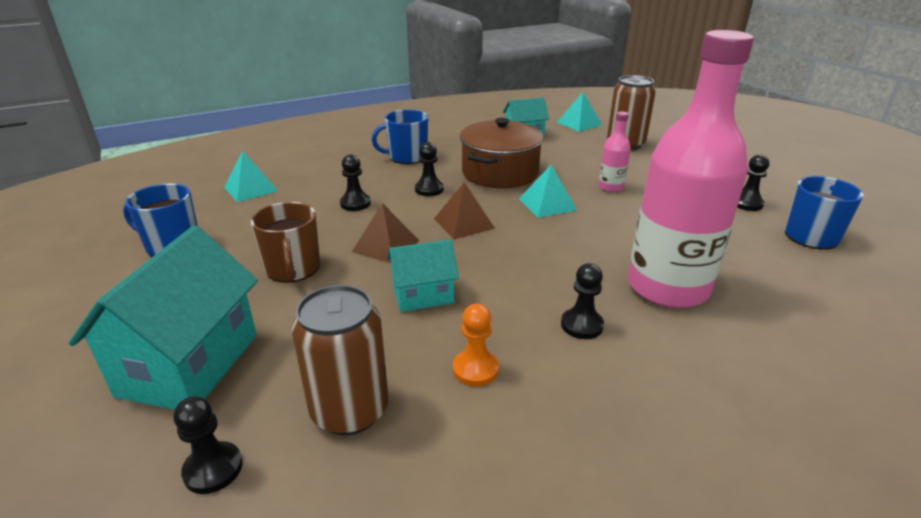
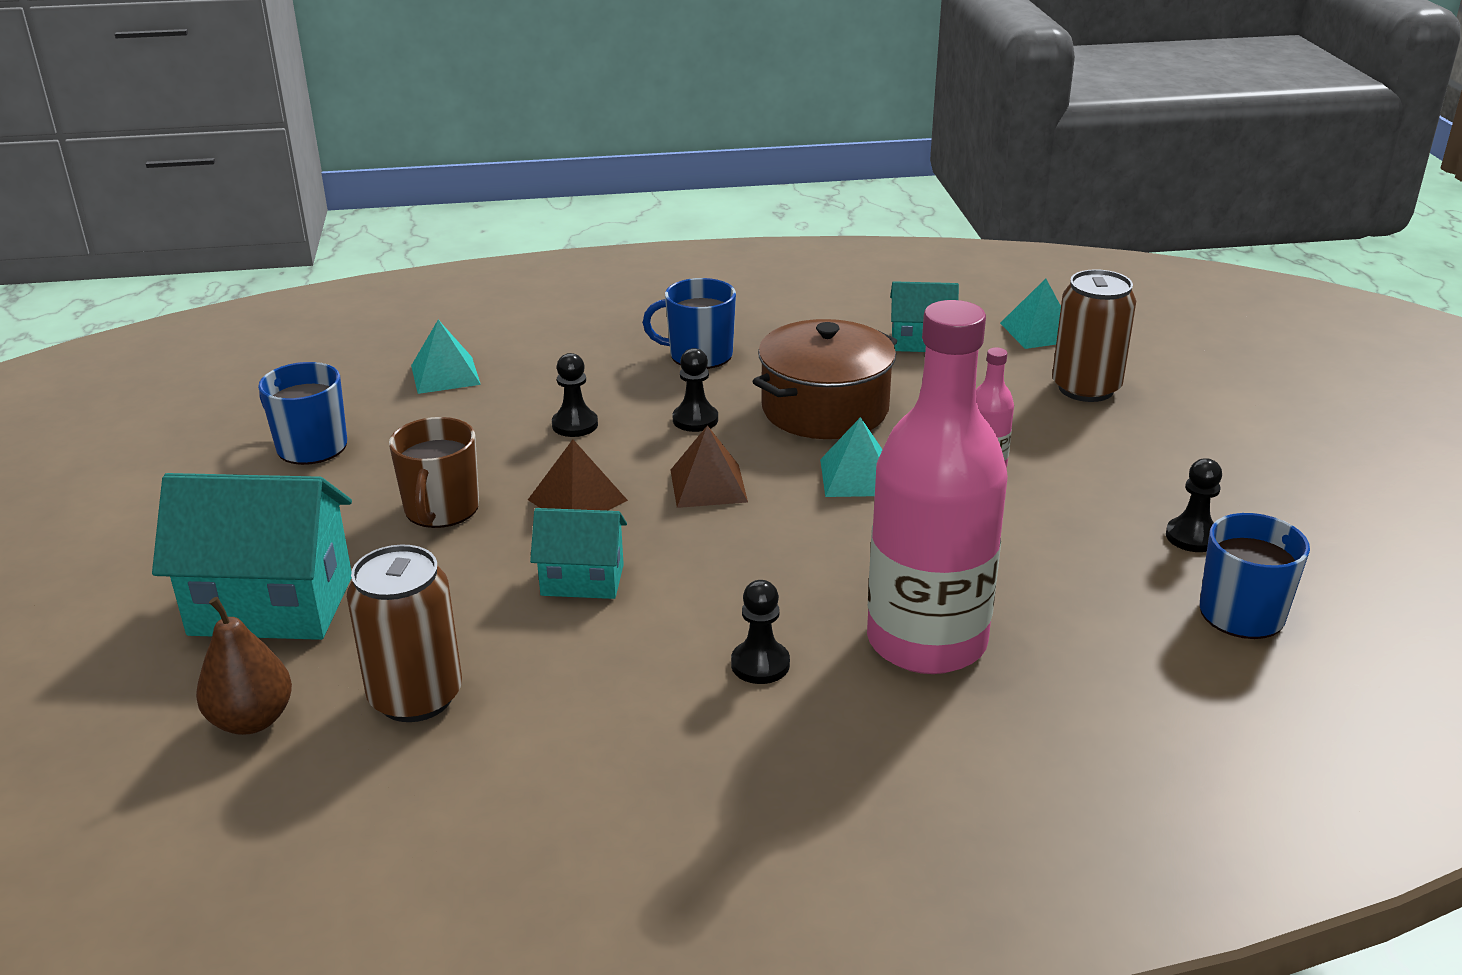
camera: 20 degrees right, 0 degrees up
turquoise house [69,226,258,410] -> turquoise house turned 60 degrees clockwise [152,473,352,640]
black pawn [174,396,243,494] -> brown pear [196,597,292,735]
orange pawn [453,304,499,386] -> none

